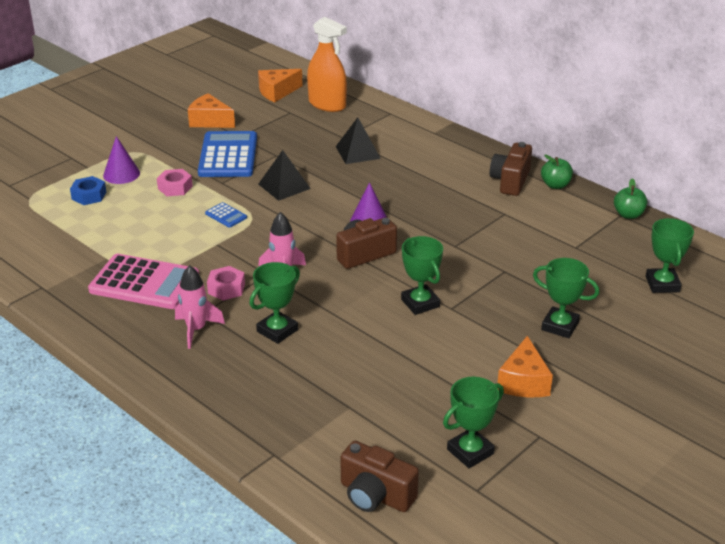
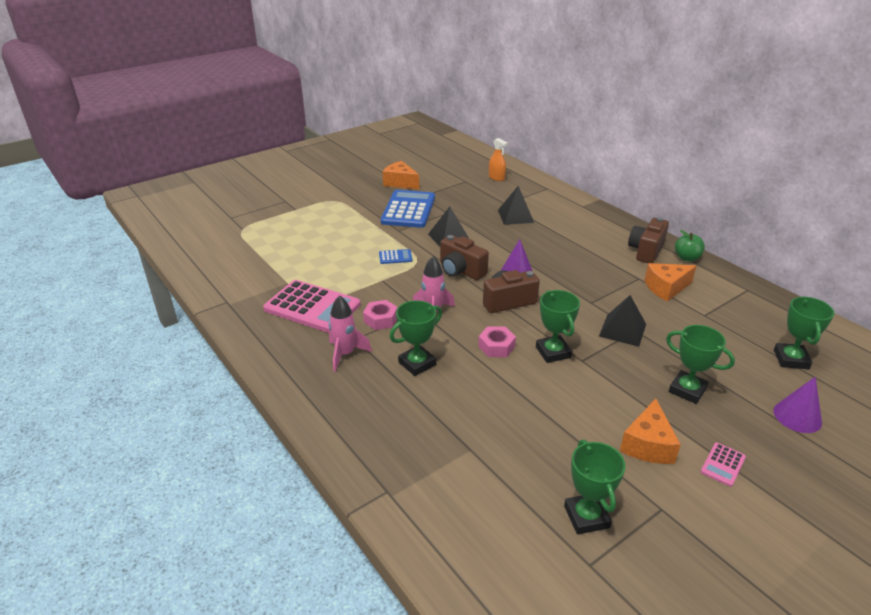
camera: 10 degrees right, 0 degrees up
blue nut [70,176,106,205] -> none
purple cone [103,136,140,184] -> purple cone moved to [773,377,822,433]
pink nut [157,169,193,196] -> pink nut moved to [478,326,516,357]
blue calculator [205,202,247,228] -> blue calculator turned 60 degrees counterclockwise [379,249,412,264]
orange cheese [258,69,303,102] -> orange cheese moved to [644,263,696,302]
orange spray bottle [307,17,347,112] -> orange spray bottle [489,138,508,181], size x0.55
brown camera [340,441,419,512] -> brown camera moved to [440,235,489,280]
green trophy [443,377,504,468] -> green trophy turned 75 degrees counterclockwise [564,440,626,534]
green apple [614,178,647,219] -> none
none -> black pyramid [599,295,646,347]
none -> pink calculator [701,442,746,487]

